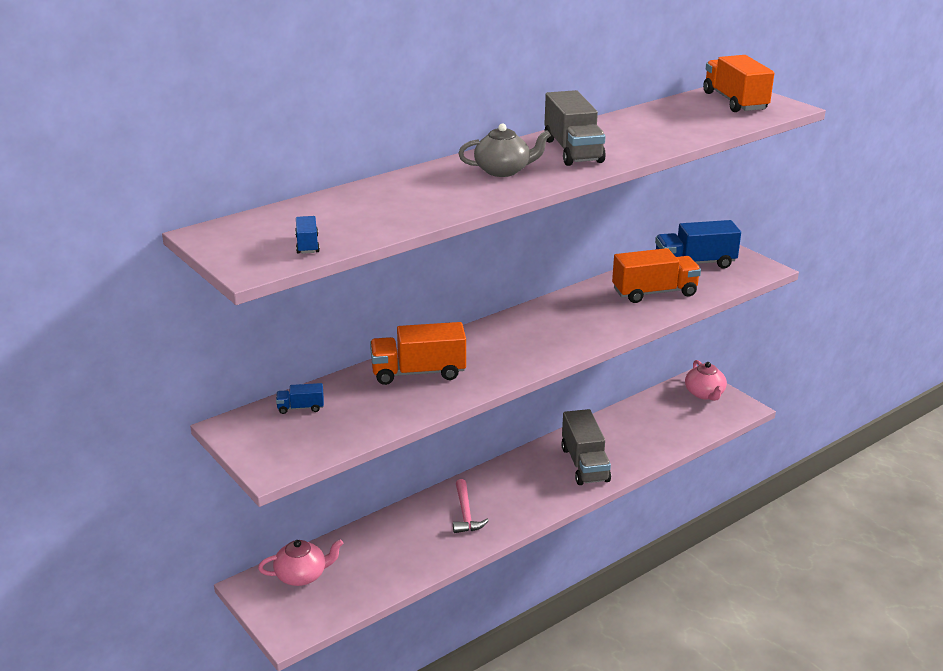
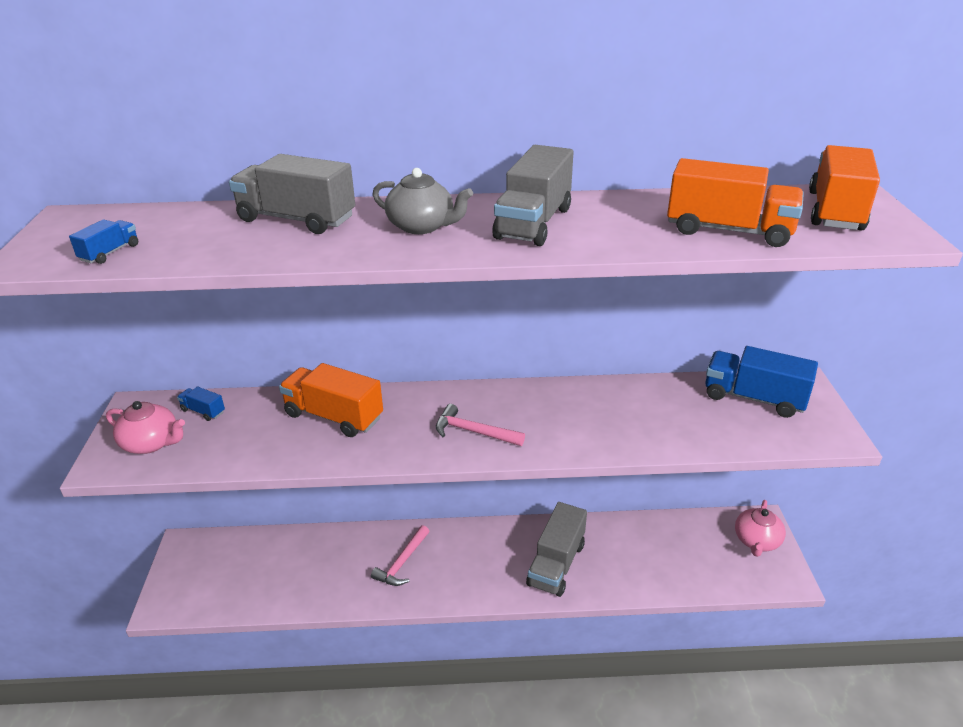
camera: 35 degrees right, 5 degrees up
pink teapot [258,539,344,586] -> pink teapot moved to [106,401,185,454]
orange truck [612,248,701,303] -> orange truck moved to [667,158,804,247]
none -> grey truck [229,154,355,234]
none -> pink hammer [436,404,525,446]

